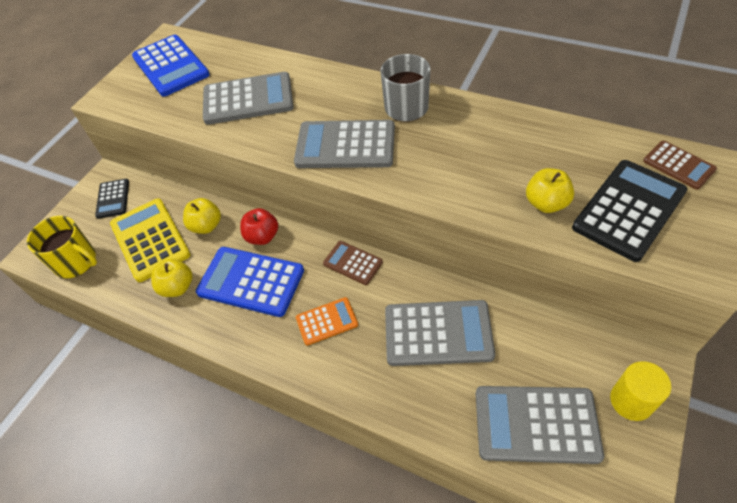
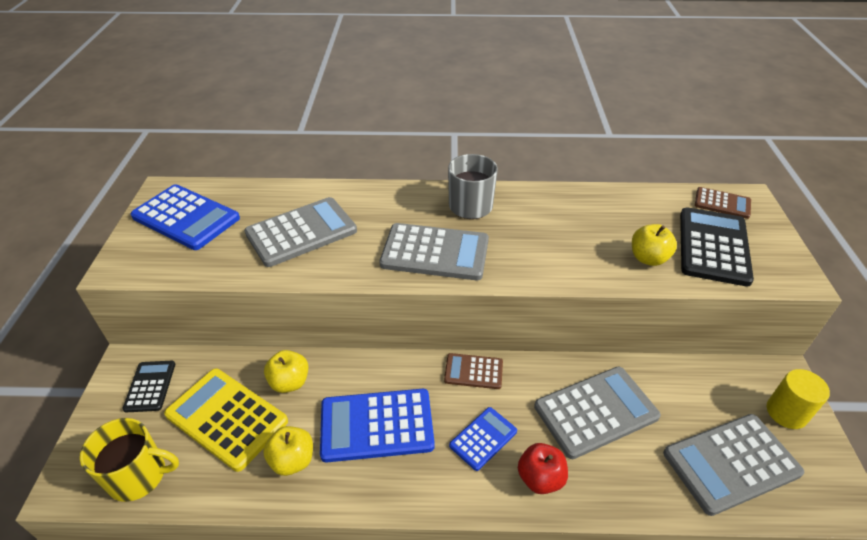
camera: 30 degrees left, 10 degrees down
black calculator [95,179,129,219] -> black calculator turned 150 degrees counterclockwise [123,361,175,413]
red apple [240,208,278,245] -> red apple moved to [518,443,568,494]
grey calculator [294,120,395,168] -> grey calculator turned 150 degrees counterclockwise [380,223,489,280]
orange calculator [296,297,358,346] -> blue calculator [449,407,517,471]

